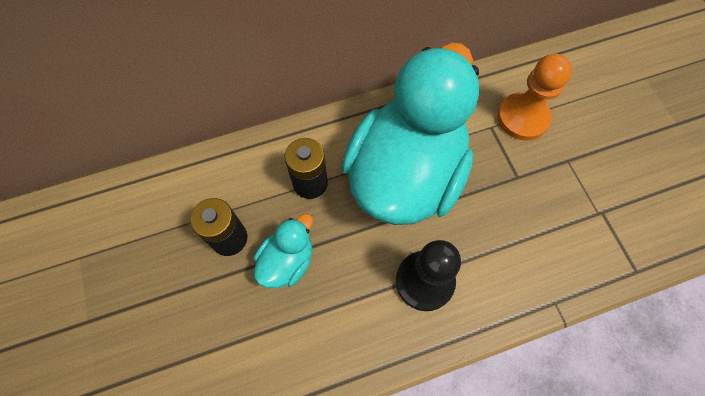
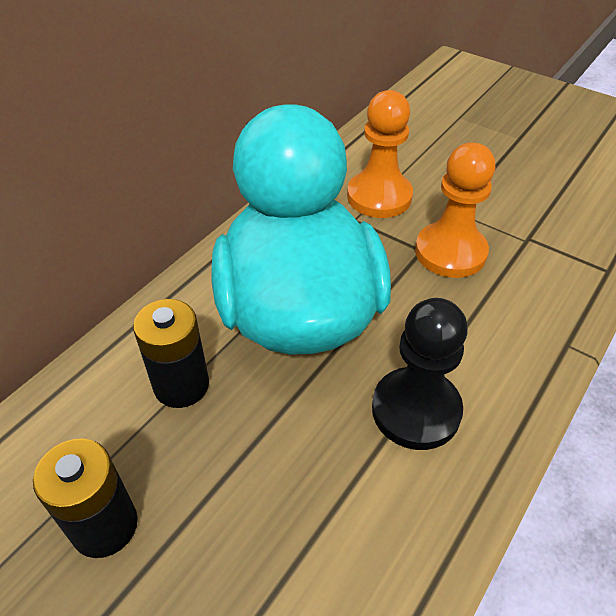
camera: 35 degrees left, 20 degrees down
turquoise duck [254,214,313,288] -> none
none -> orange pawn [415,143,495,278]

